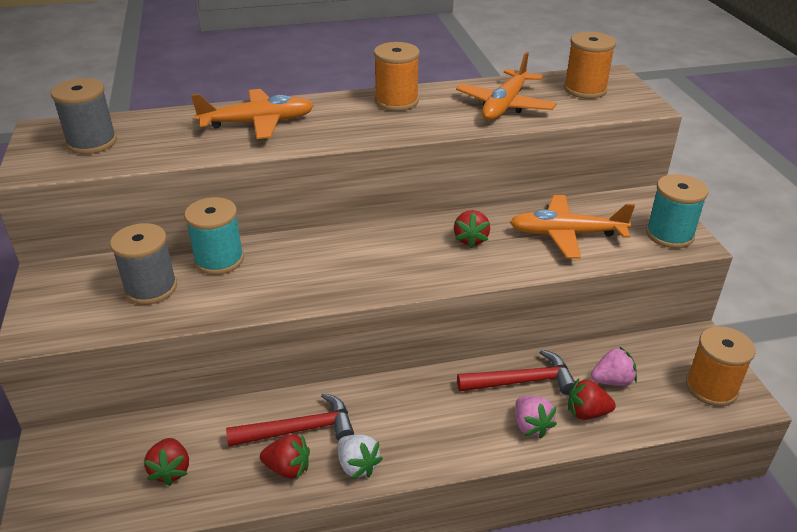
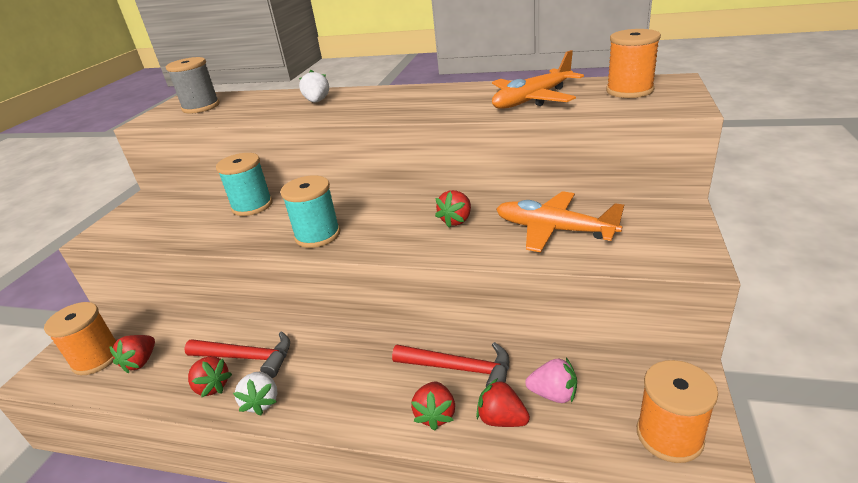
camera: 30 degrees right, 5 degrees down
grey spool [110,223,177,305] -> none
orange plane [191,89,314,139] -> white strawberry [299,70,329,103]
orange spool [374,42,420,111] -> orange spool moved to [44,302,116,375]
pink strawberry [515,396,557,439] -> red strawberry [411,381,455,431]
turquoise spool [646,174,708,248] -> turquoise spool moved to [281,175,340,248]

